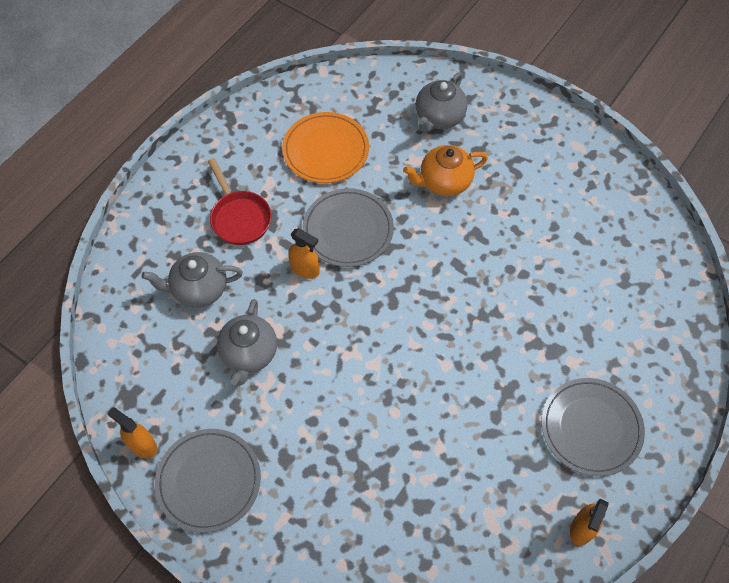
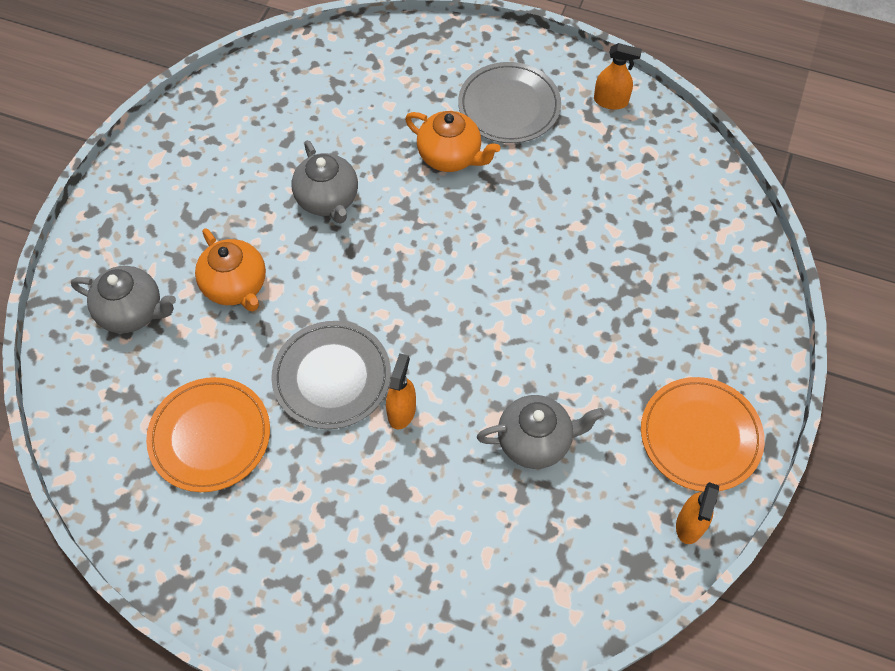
camera: 105 degrees left, 0 degrees up
grey teapot [142,252,243,308] -> grey teapot moved to [292,141,358,224]
grey plate [155,429,261,533] -> orange plate [641,377,765,492]
red pan [208,158,271,245] -> none
none -> orange teapot [405,111,501,172]

